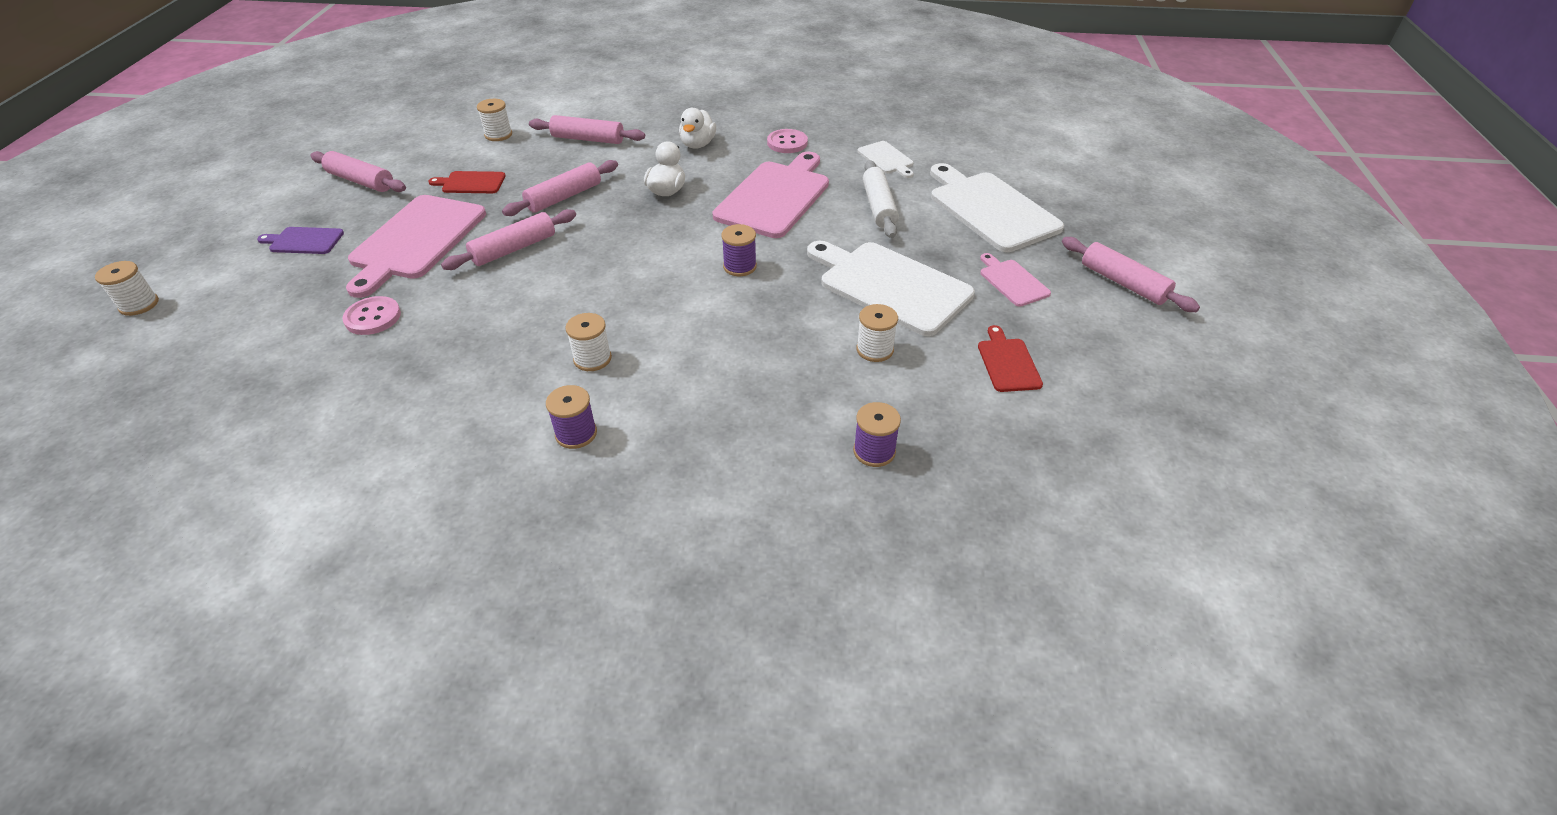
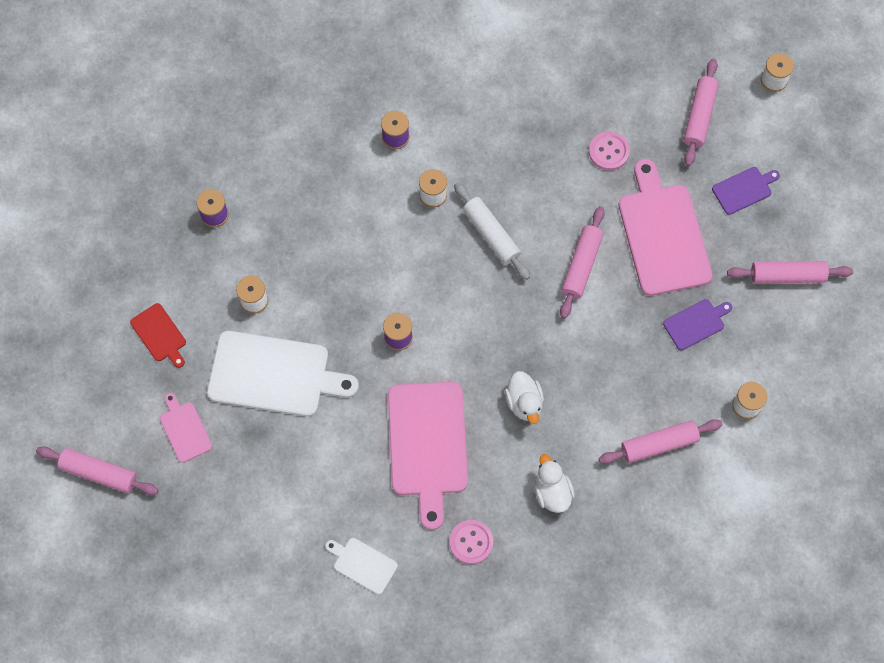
camera: 150 degrees right, 25 degrees up
red cutting board [428,171,506,193] -> purple cutting board [663,299,732,350]
pink rolling pin [502,160,618,216] -> pink rolling pin moved to [684,58,718,166]
white rolling pin [862,160,899,238] -> white rolling pin moved to [454,182,530,280]
white cutting board [930,163,1064,252] -> none
pink cutting board [980,253,1051,307] -> pink cutting board turned 150 degrees counterclockwise [160,393,212,463]

